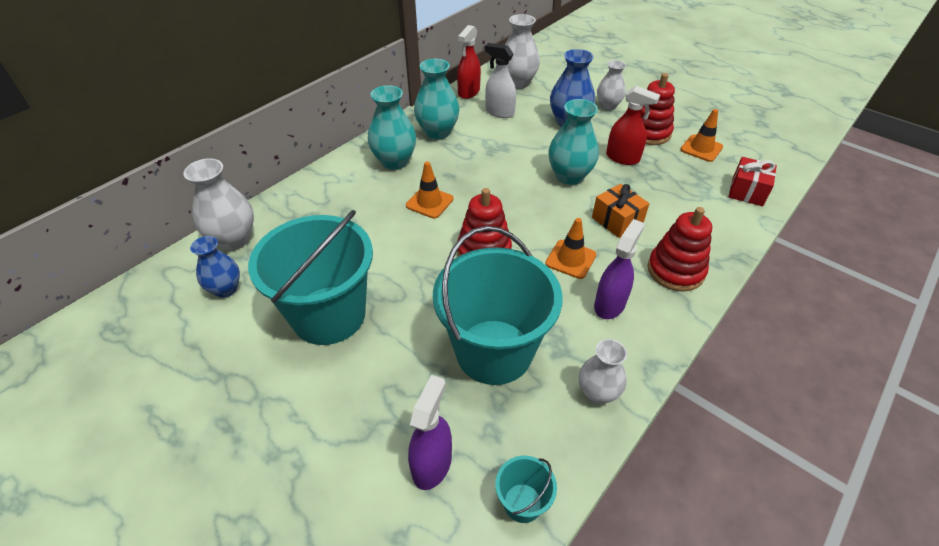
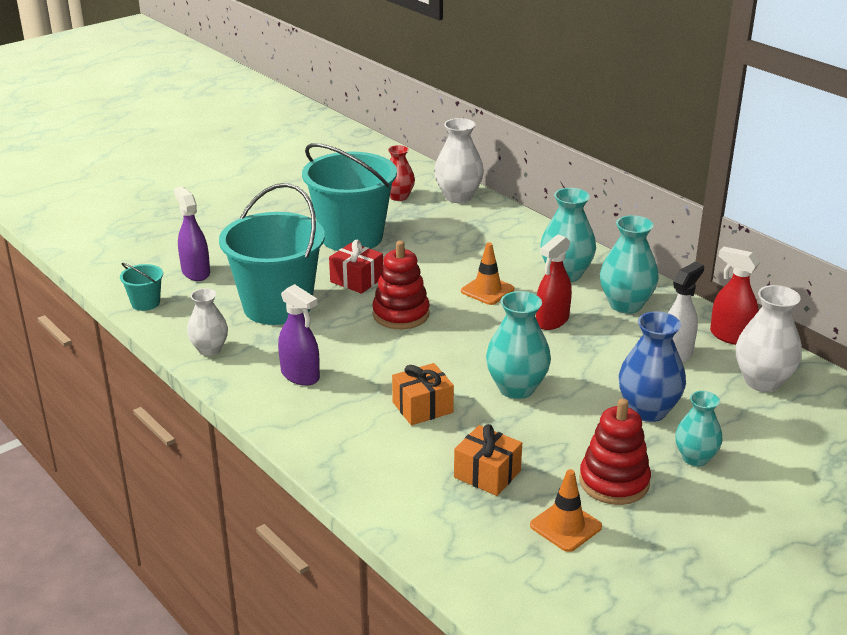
camera: 100 degrees right, 15 degrees down
blue vase [190,236,240,298] -> red vase [388,145,415,201]
purple spray bottle [408,375,452,490] -> purple spray bottle turned 150 degrees counterclockwise [174,186,210,281]
orange traffic cone [545,218,596,279] -> none
white vase [597,60,626,110] -> turquoise vase [675,391,723,467]
red spray bottle [606,86,660,165] -> red spray bottle moved to [536,234,572,330]
red stacking toy [648,207,712,292] -> none
red gift [728,157,777,206] -> red gift moved to [329,240,383,294]
none -> orange gift [454,424,522,496]

